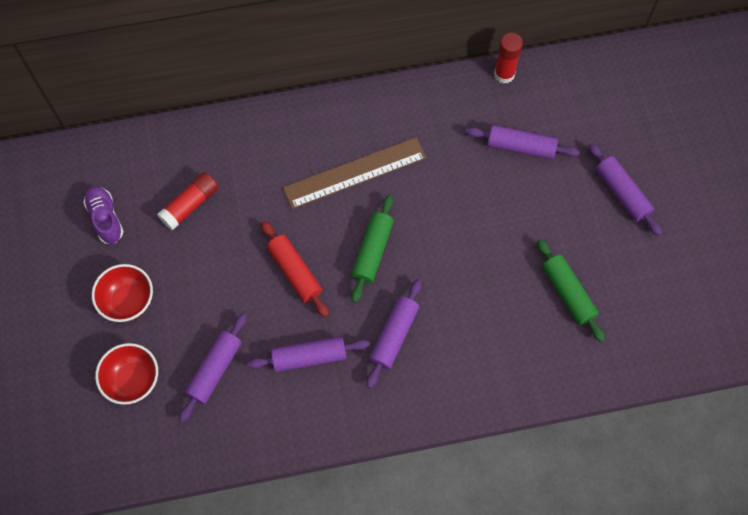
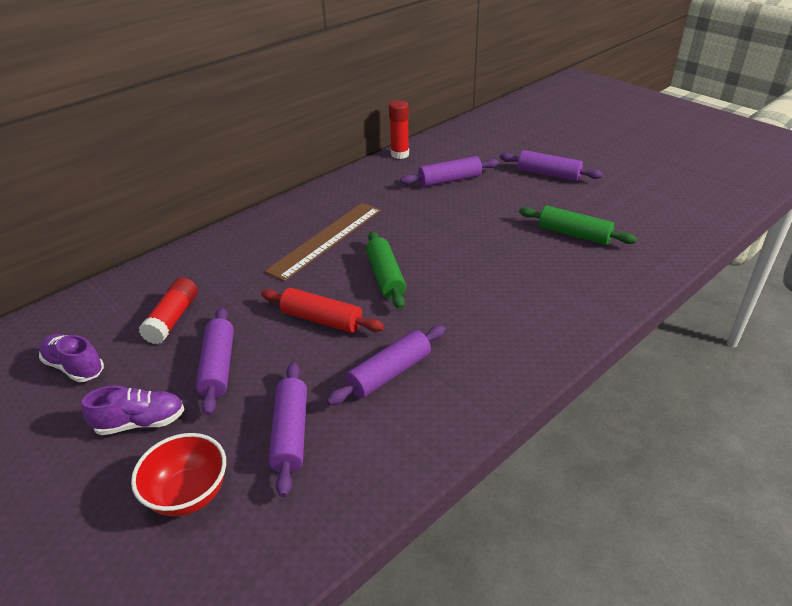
camera: 30 degrees left, 30 degrees down
red bowl [92,264,153,322] -> purple shoe [81,385,184,435]
purple rolling pin [366,279,422,388] -> purple rolling pin moved to [196,307,234,416]

